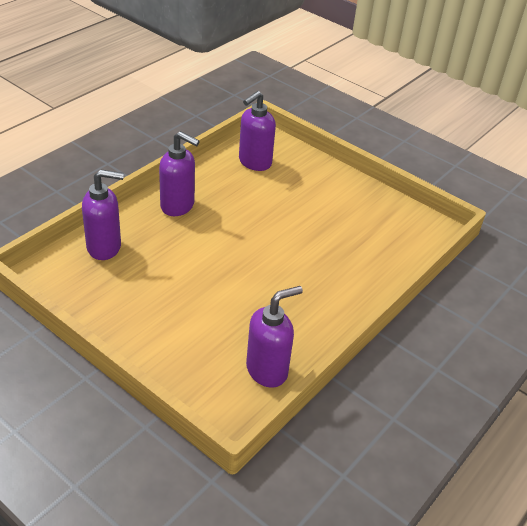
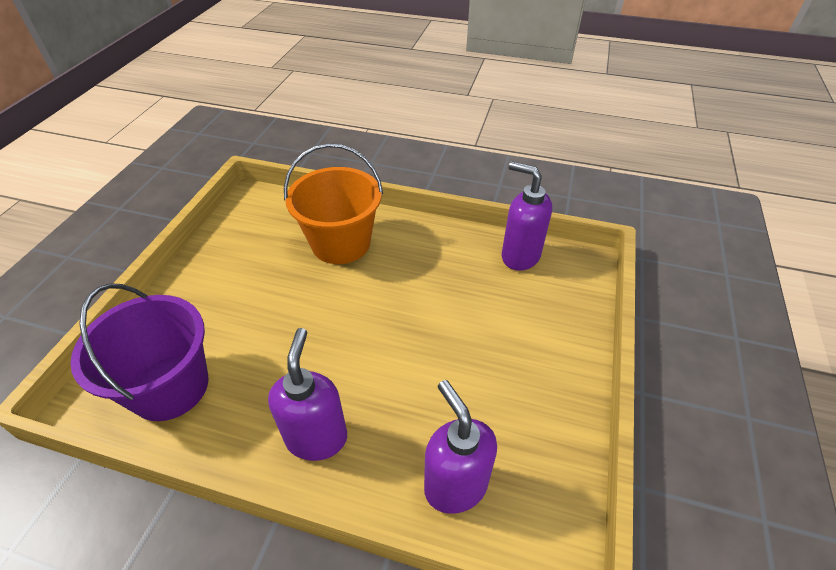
camera: 110 degrees left, 5 degrees up
purple soap dispenser [239,91,276,171] -> purple bucket [70,283,209,421]
none -> orange bucket [284,143,383,264]

